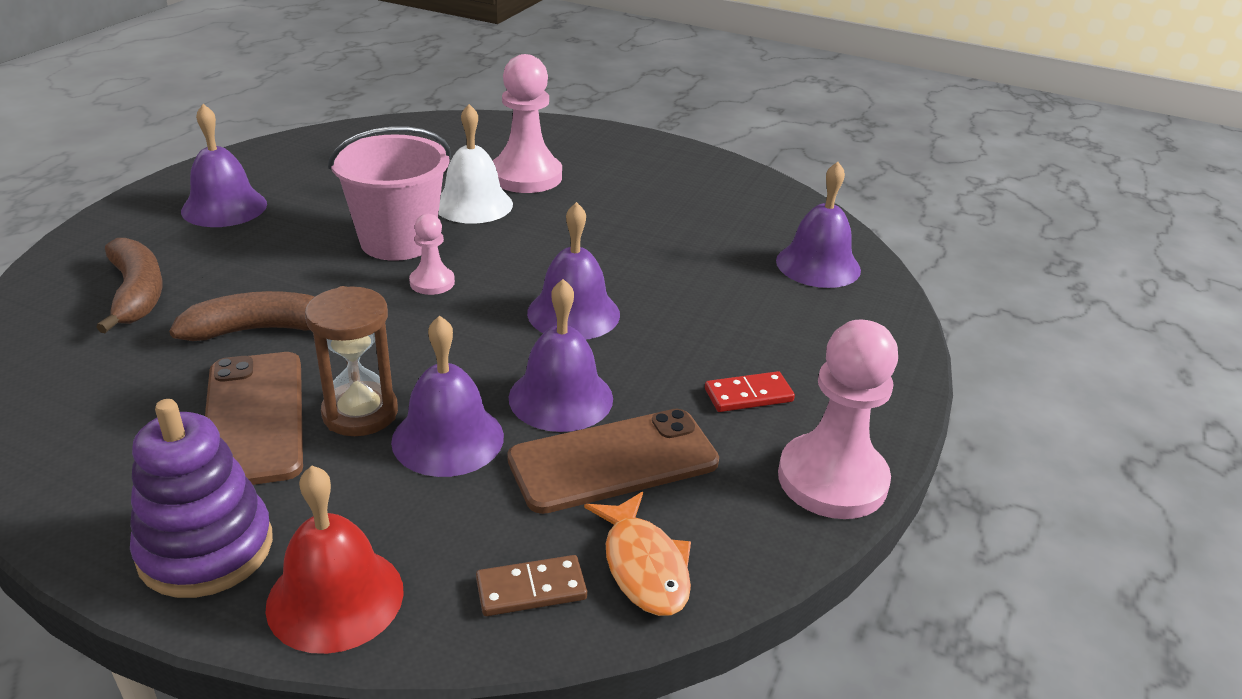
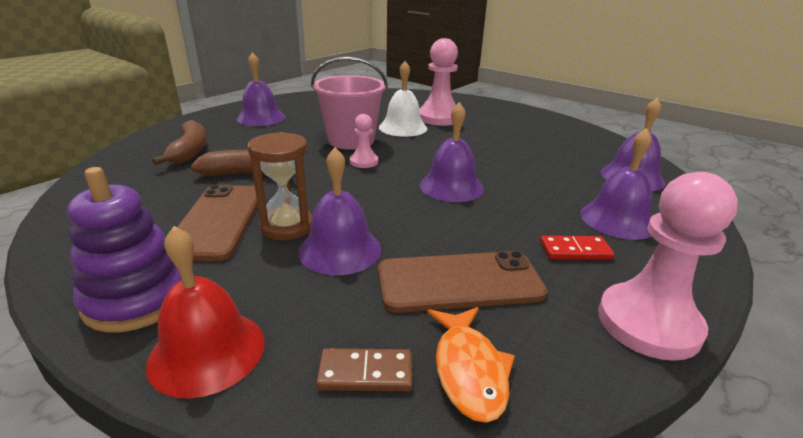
camera: 15 degrees right, 5 degrees down
purple bell [509,279,613,432] -> purple bell moved to [580,128,652,240]

